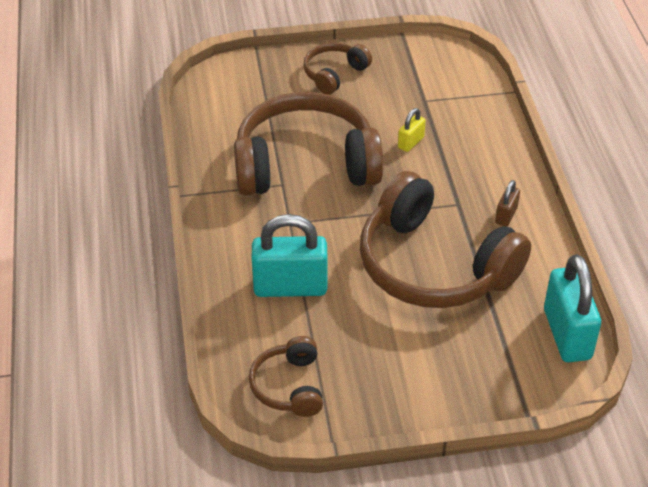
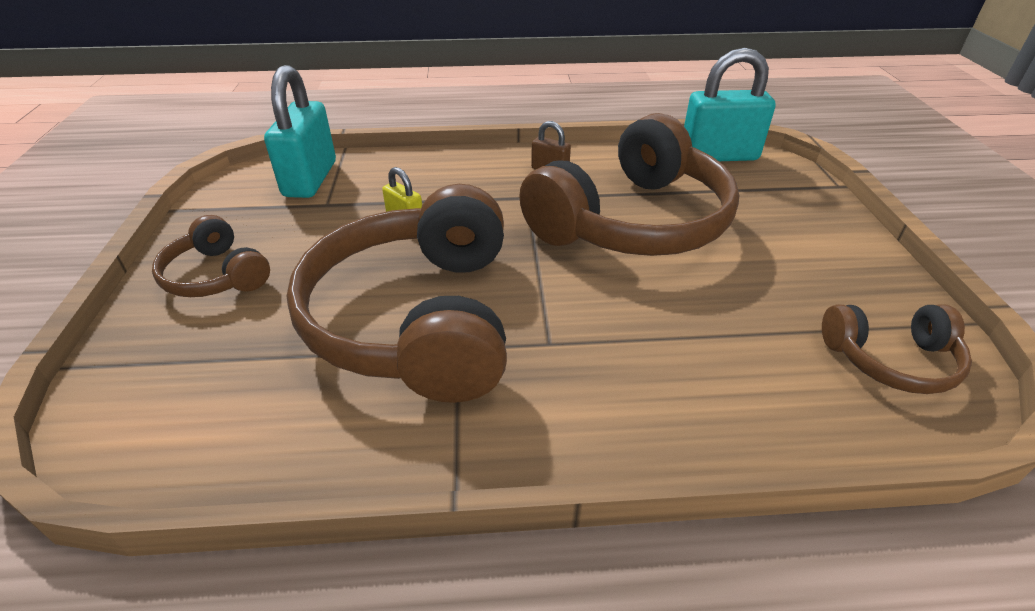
camera: 85 degrees left, 5 degrees down
turquoise padlock [252,214,327,297] -> turquoise padlock moved to [264,65,336,198]

